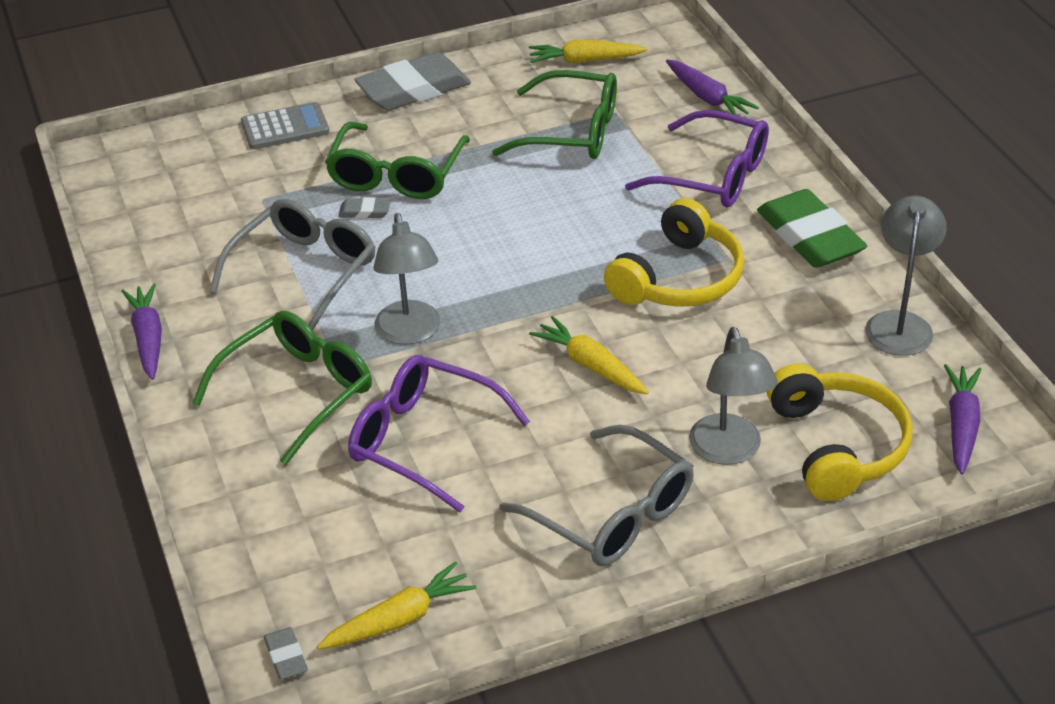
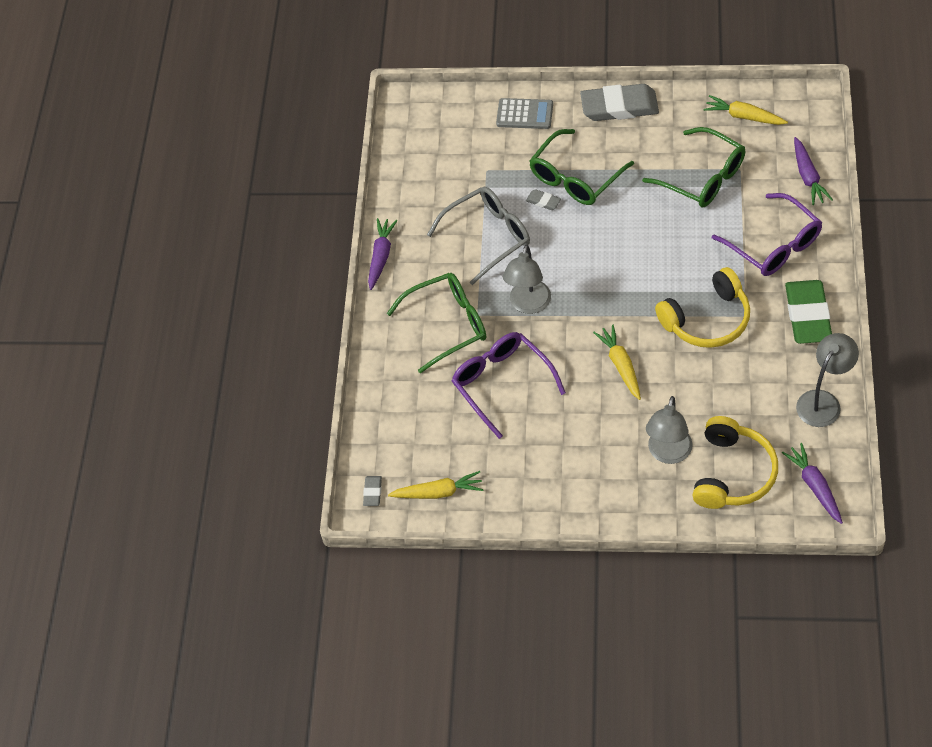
camera: 30 degrees right, 15 degrees up
grey glasses [500,425,694,566] -> none
purple carrot [944,364,982,475] -> purple carrot turned 60 degrees counterclockwise [782,443,843,524]

